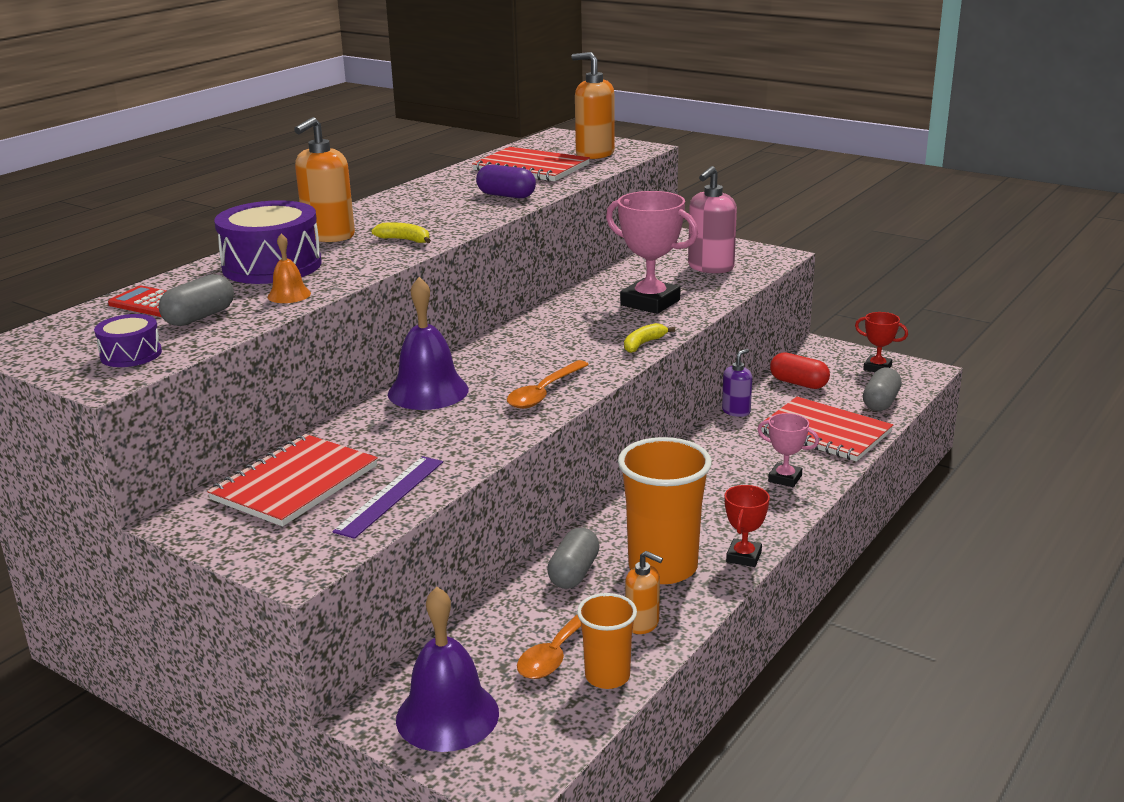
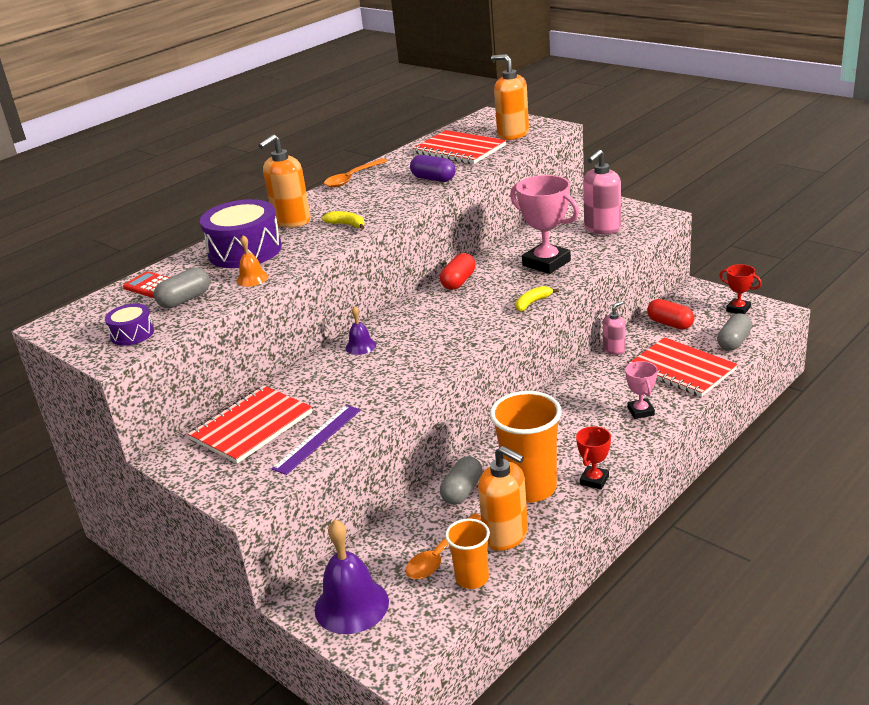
camera: 10 degrees right, 5 degrees up
purple bell [388,277,469,410] -> purple bell [346,306,376,355], size x0.51
orange spoon [507,360,589,409] -> orange spoon moved to [324,158,387,188]
orange soap dispenser [625,551,663,634] -> orange soap dispenser [478,446,528,551], size x1.71
purple soap dispenser [722,349,752,417] -> pink soap dispenser [603,301,626,355]
pink trophy [757,413,819,487] -> pink trophy turned 45 degrees clockwise [625,361,657,419]
none -> red capsule [440,253,476,290]

